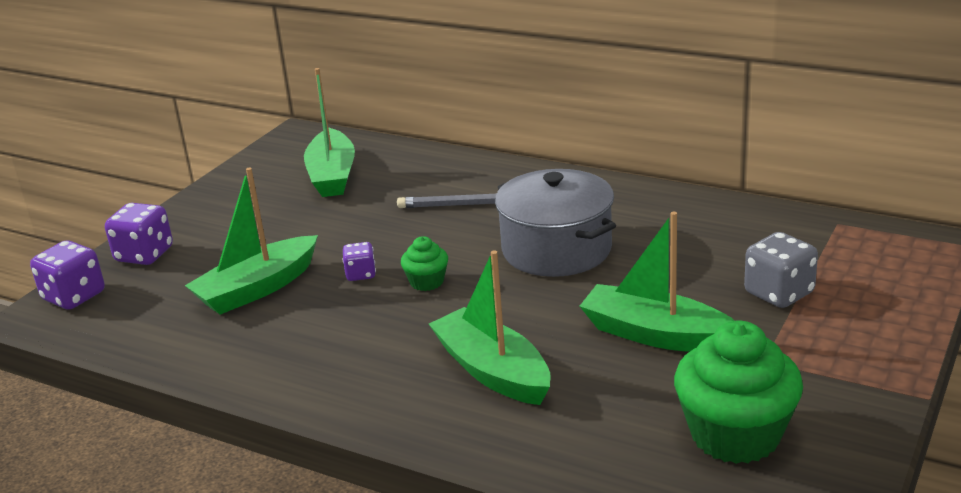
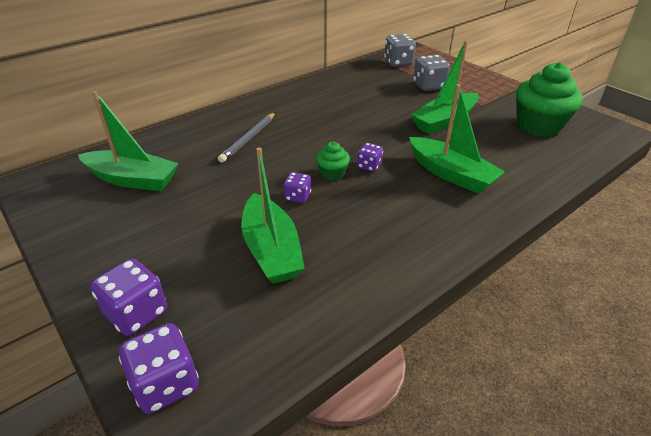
camera: 70 degrees left, 10 degrees up
green boat [429,250,551,405] -> green boat turned 120 degrees counterclockwise [409,84,505,194]
grey pot [495,169,616,277] -> none
none -> purple dice [357,143,383,172]
none -> grey dice [384,34,416,67]

